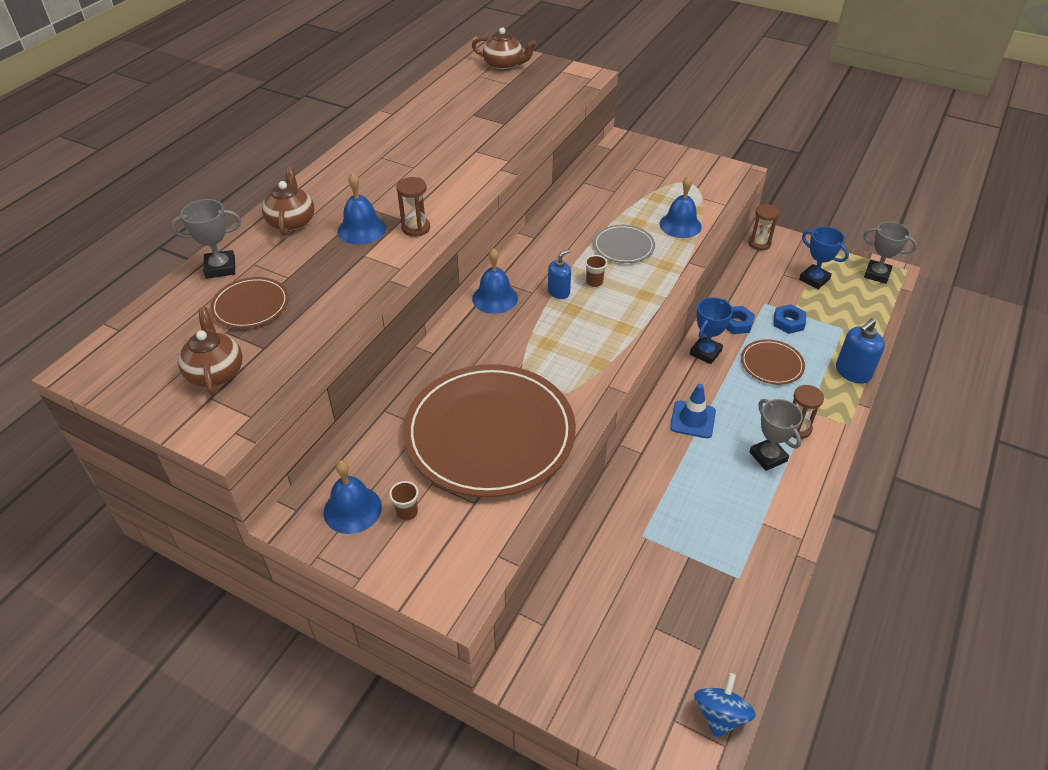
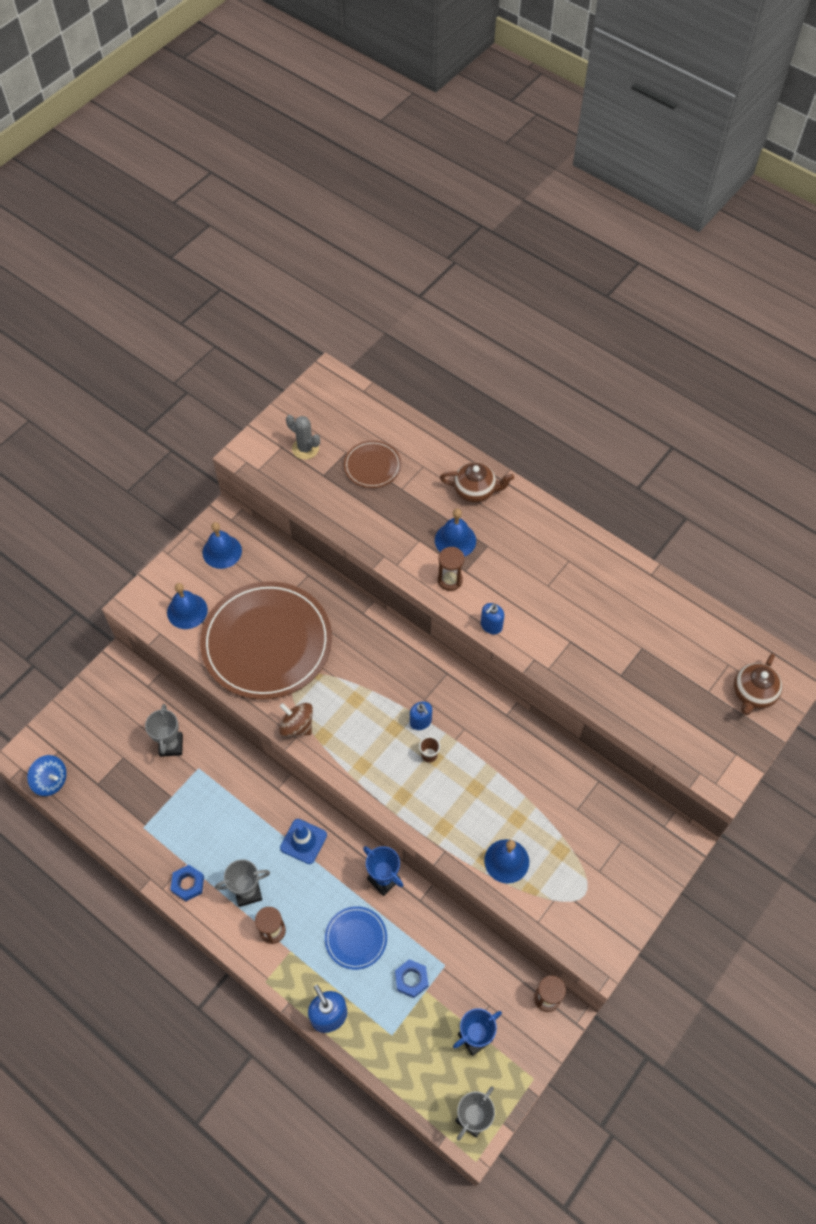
camera: 100 degrees right, 15 degrees up
grey trophy [171,199,241,279] -> grey trophy moved to [145,704,183,757]
brown teapot [178,307,243,396] -> grey cactus [286,415,320,459]
brown cup [389,481,418,520] -> none
blue bell [472,248,518,314] -> blue bell moved to [167,583,208,629]
grey plate [593,225,655,263] -> none
blue nut [726,306,755,334] -> blue nut moved to [170,865,204,901]
brown plate [741,339,805,385] -> blue plate [325,906,387,970]
none -> brown spinning top [279,703,313,736]
none -> blue soap dispenser [481,603,504,634]

